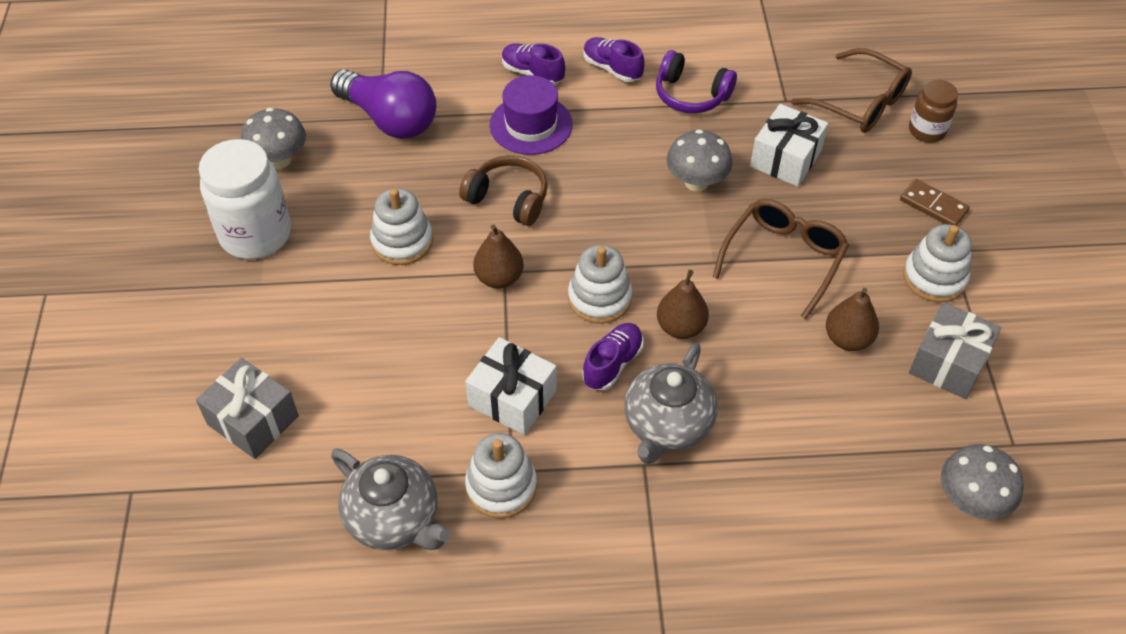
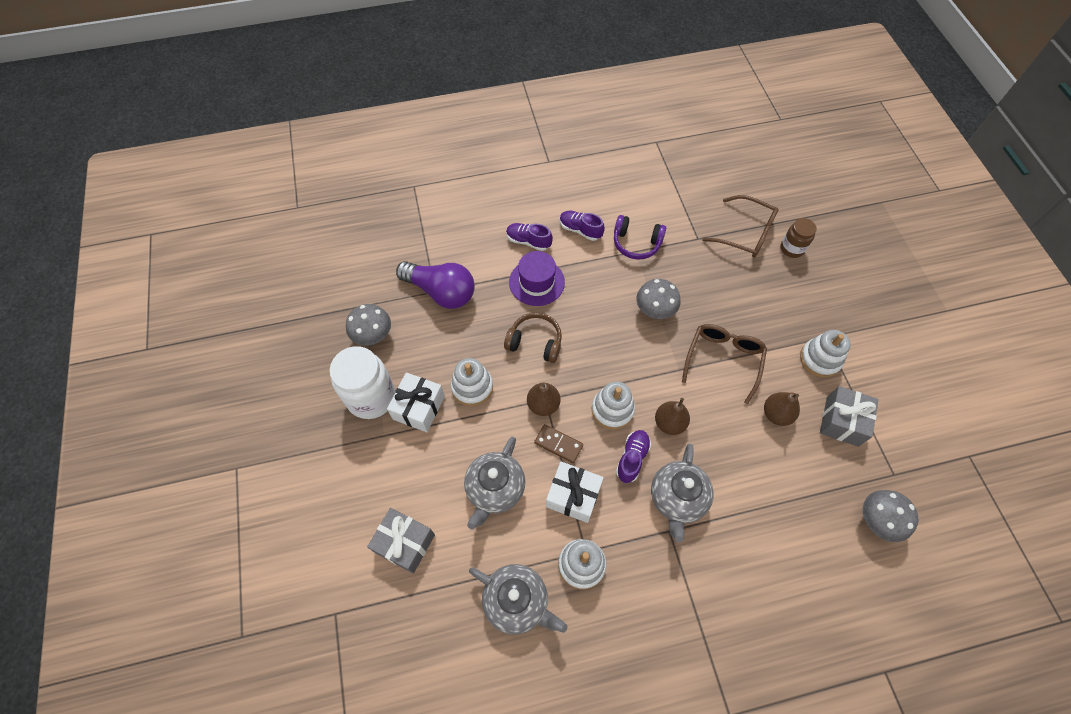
camera: 10 degrees left, 10 degrees up
white gift [750,104,828,186] -> white gift moved to [387,372,445,432]
brown domino [900,179,970,226] -> brown domino moved to [534,424,583,463]
none -> grey teapot [464,437,525,530]

